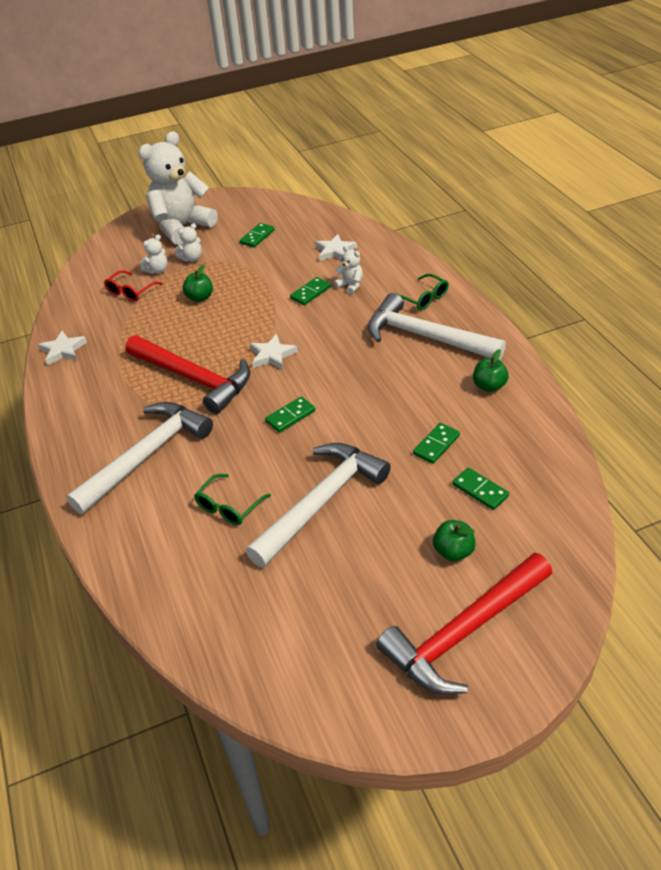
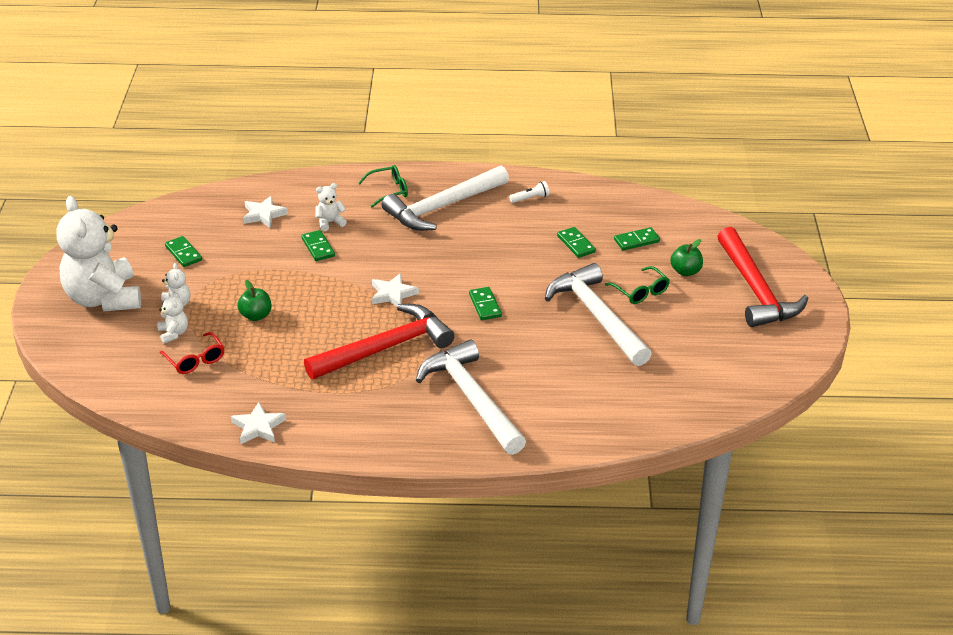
camera: 70 degrees left, 5 degrees down
green glasses [194,474,271,525] -> green glasses moved to [605,266,670,304]
green apple [473,349,509,392] -> white flashlight [509,181,549,203]

